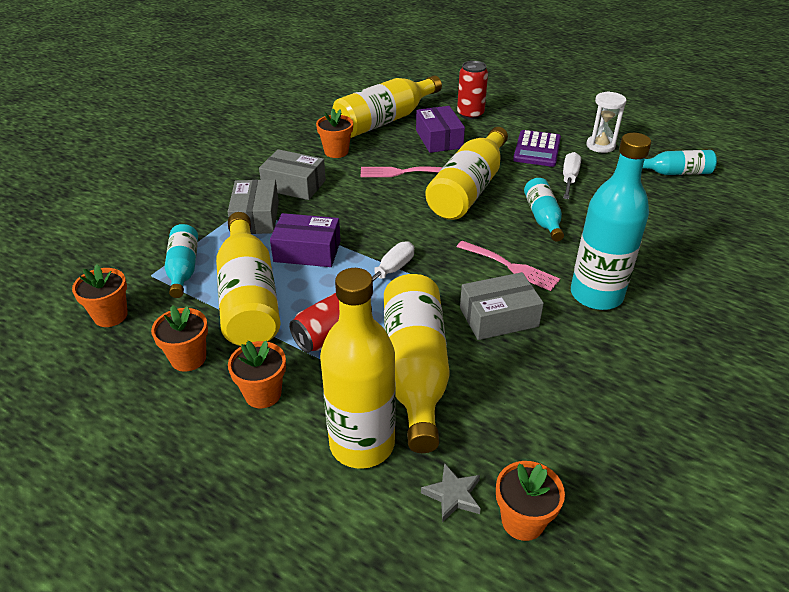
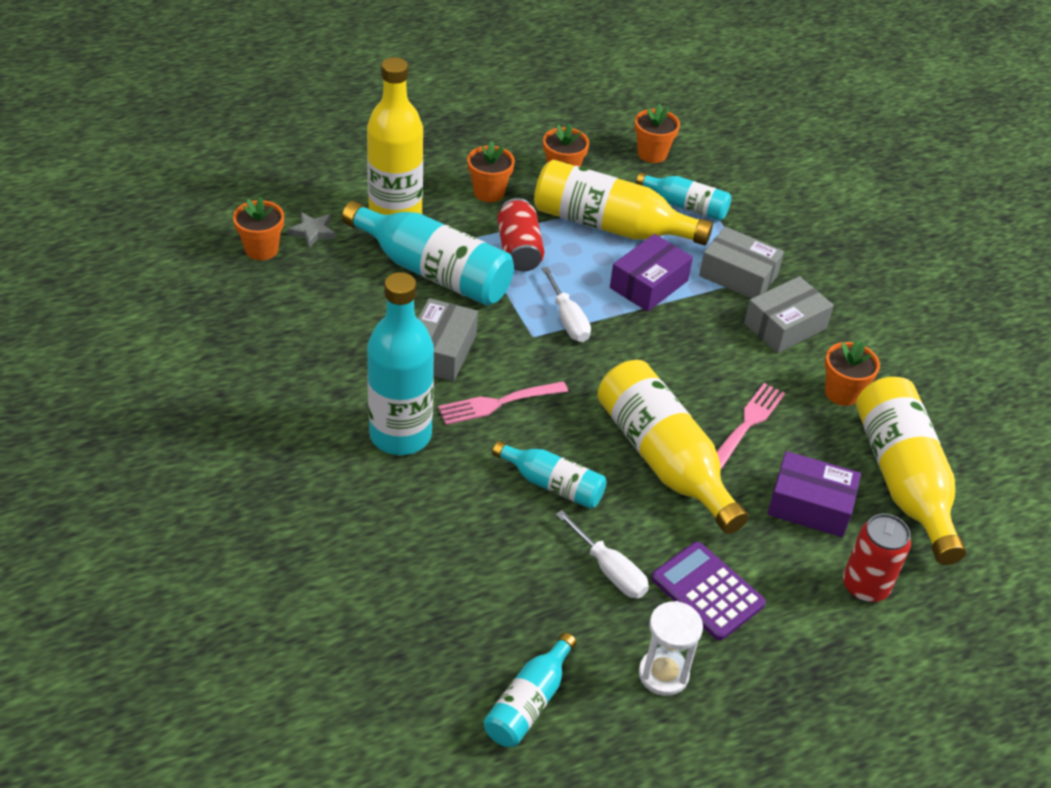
camera: 120 degrees right, 5 degrees up
yellow bottle [384,274,450,453] -> turquoise bottle [342,201,514,306]

